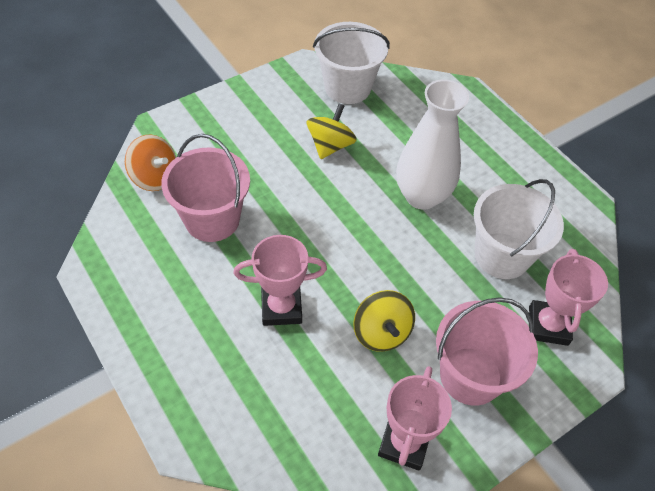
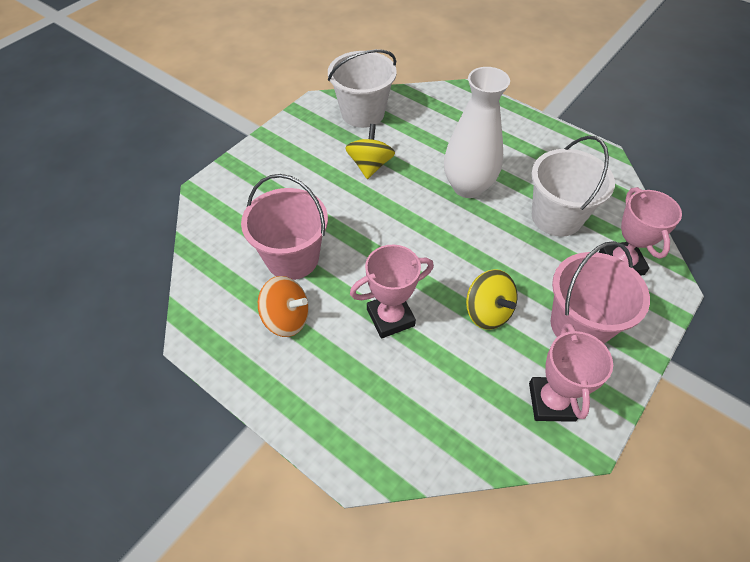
camera: 15 degrees left, 0 degrees up
orange spinning top [125,135,176,191] -> orange spinning top moved to [258,276,309,337]

